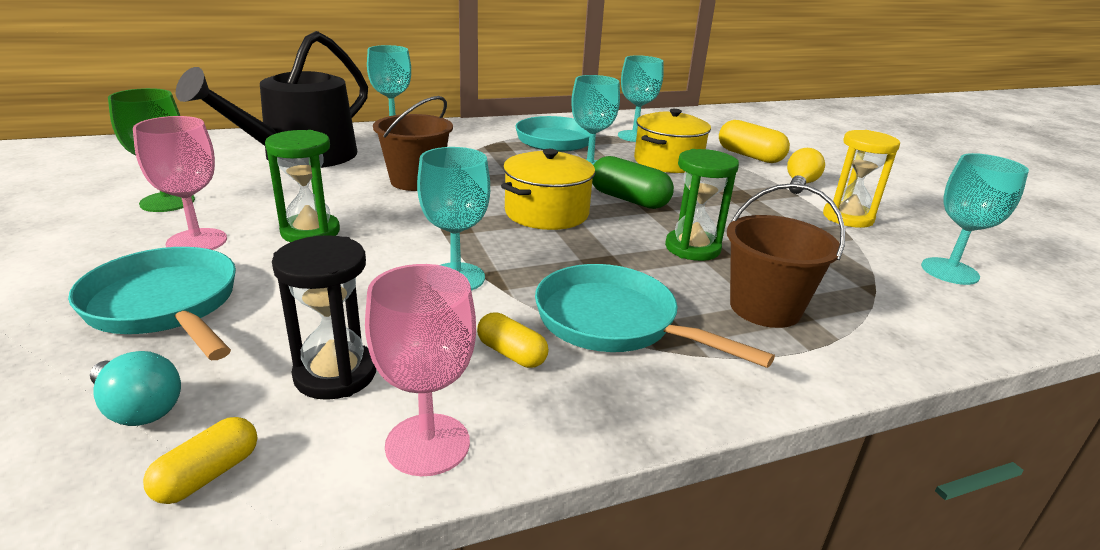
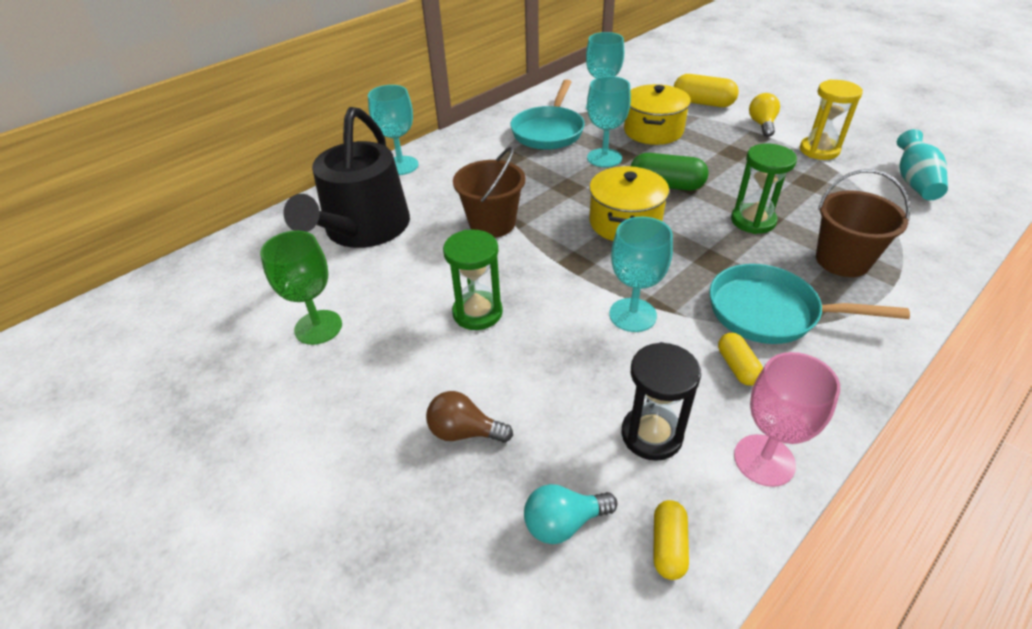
camera: 20 degrees left, 15 degrees up
turquoise pan [68,247,236,360] -> brown light bulb [426,391,513,443]
turquoise light bulb [90,351,181,426] -> turquoise light bulb turned 150 degrees clockwise [524,484,617,544]
pink goblet [133,116,227,250] -> none
yellow capsule [477,312,548,368] -> yellow capsule turned 60 degrees clockwise [718,333,763,386]
turquoise goblet [921,153,1029,285] -> turquoise vase [897,129,948,200]

